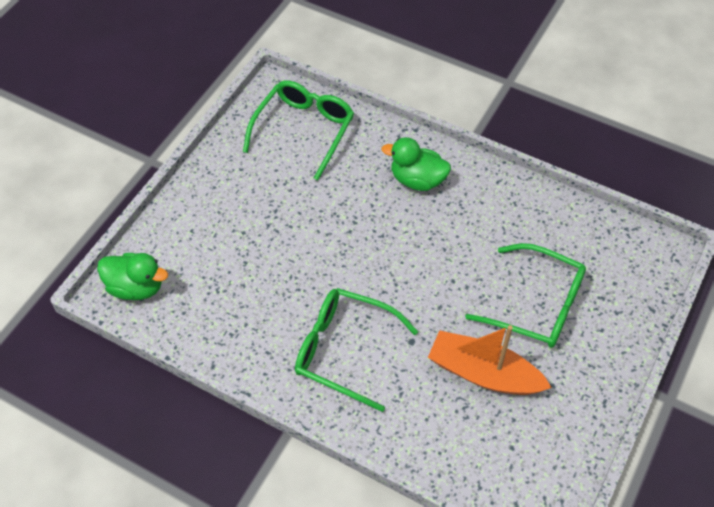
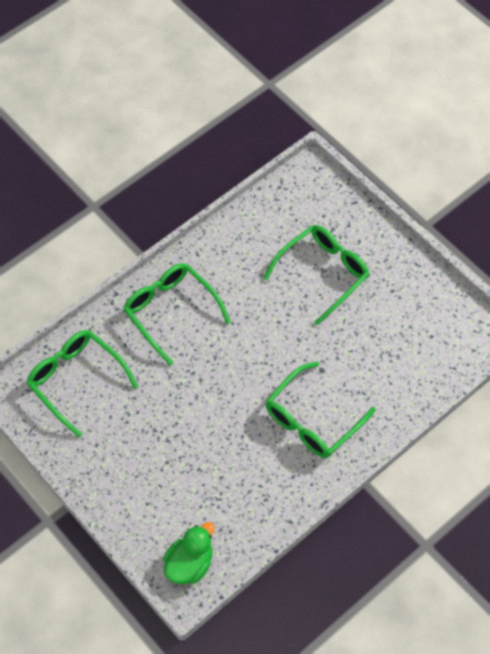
camera: 70 degrees left, 5 degrees up
green duck [382,137,451,191] -> green glasses [123,263,231,366]
orange boat [428,325,552,395] -> none

